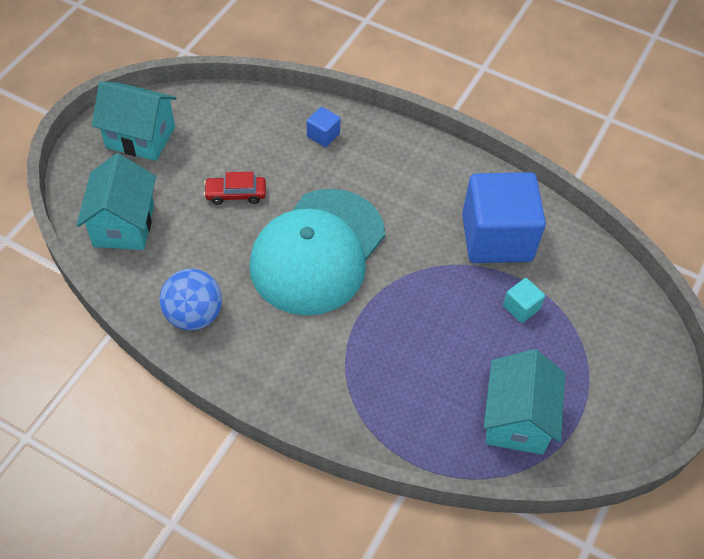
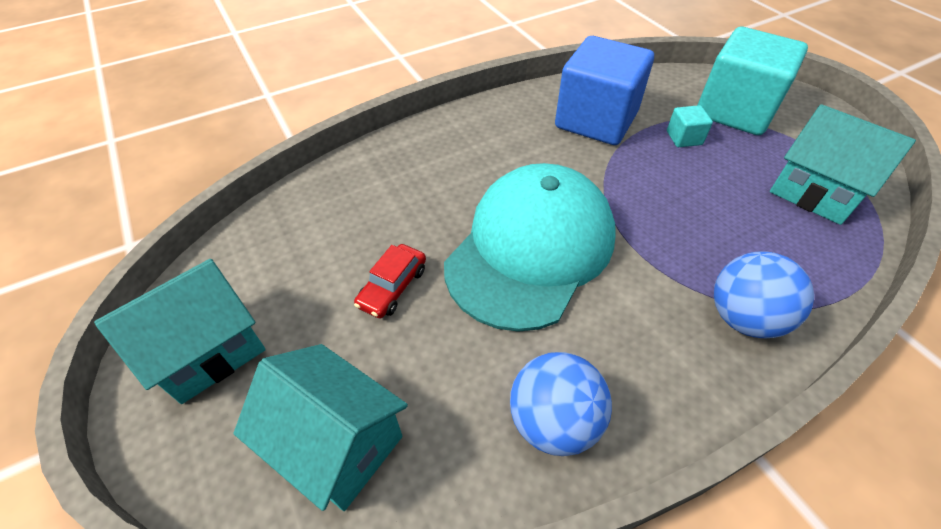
camera: 55 degrees left, 5 degrees down
turquoise cap [249,189,385,316] -> turquoise cap turned 120 degrees counterclockwise [444,163,615,332]
blue cube [307,107,340,147] -> none
none -> turquoise cube [698,27,808,135]
none -> blue ball [714,251,814,338]

